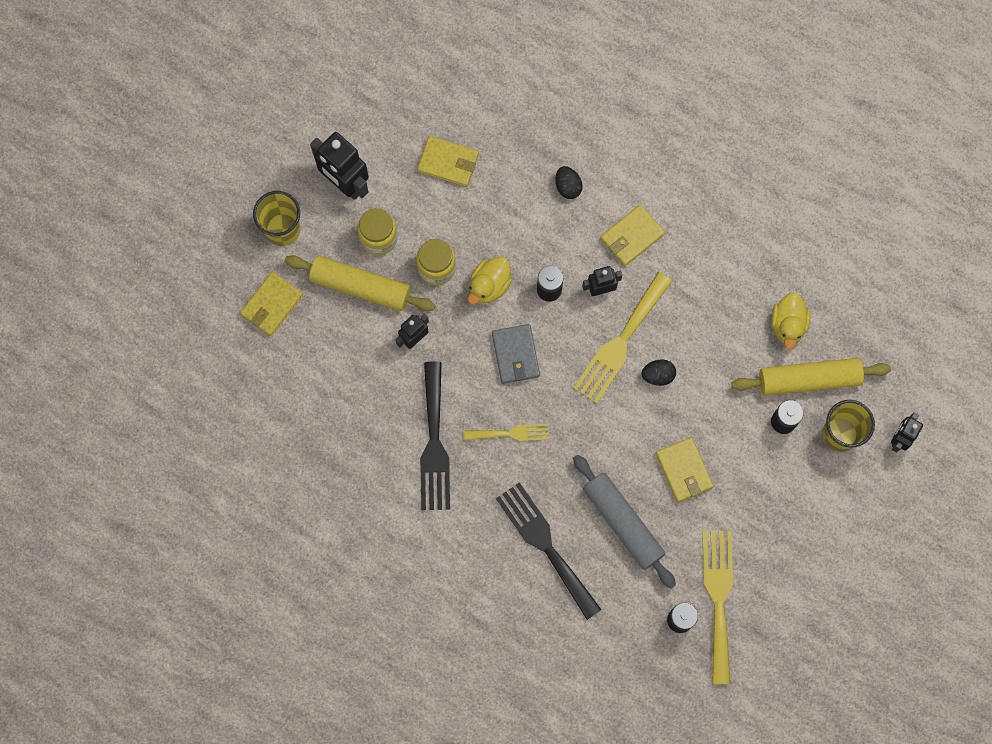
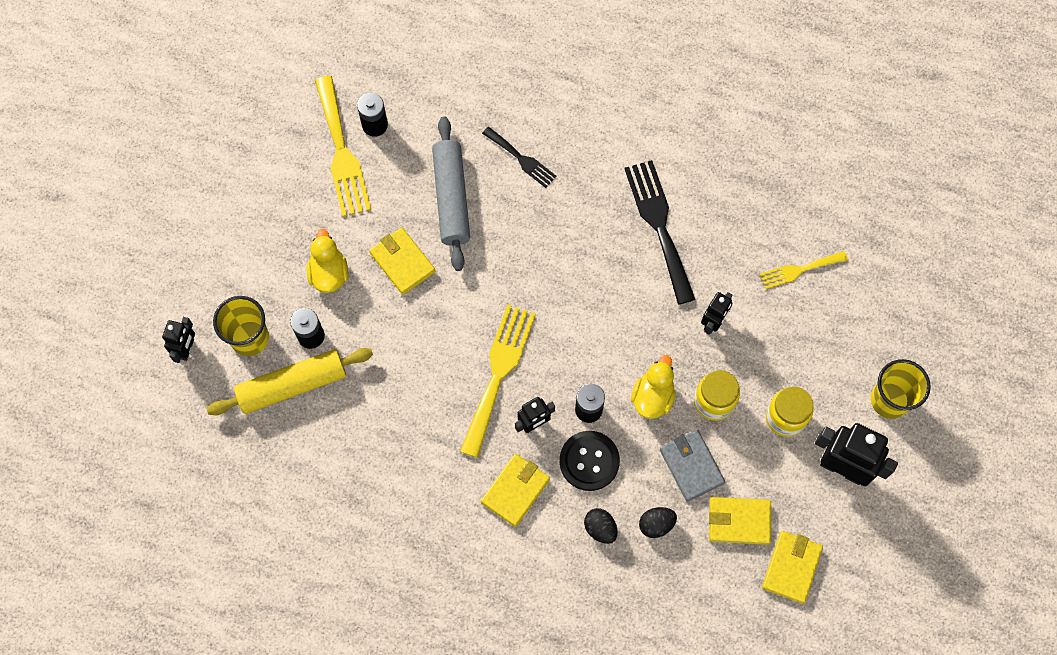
camera: 165 degrees right, 5 degrees down
yellow wallet [240,272,303,336] -> yellow wallet moved to [762,531,823,604]
yellow rolling pin [284,255,435,311] -> none
yellow fork [463,424,549,441] -> yellow fork moved to [760,251,848,289]
grey wallet [492,324,540,384] -> grey wallet moved to [660,430,725,502]
black fork [496,482,602,620] -> black fork [482,127,557,188], size x0.57
grey rolling pin [573,455,676,588] -> grey rolling pin turned 45 degrees clockwise [432,116,470,271]
black egg [642,359,676,386] -> black egg moved to [639,507,677,538]
yellow duck [771,293,811,350] -> yellow duck moved to [307,229,348,293]
none -> black button [560,431,620,491]

